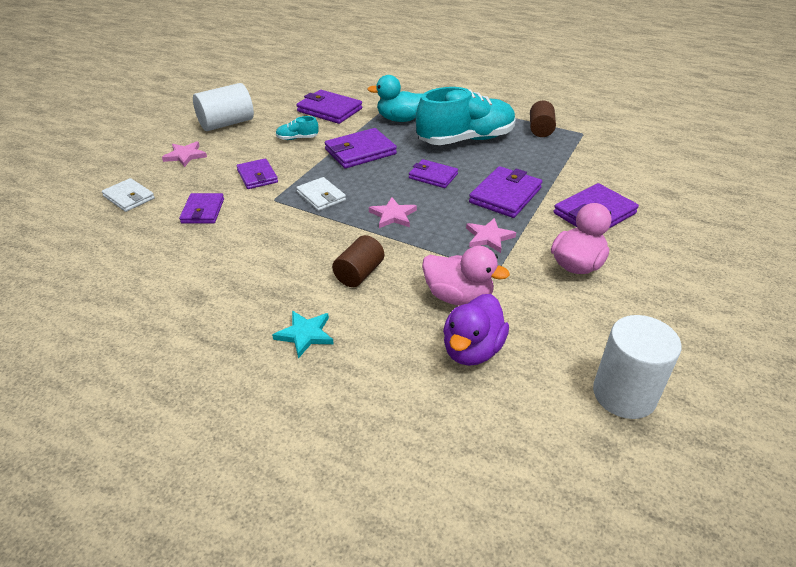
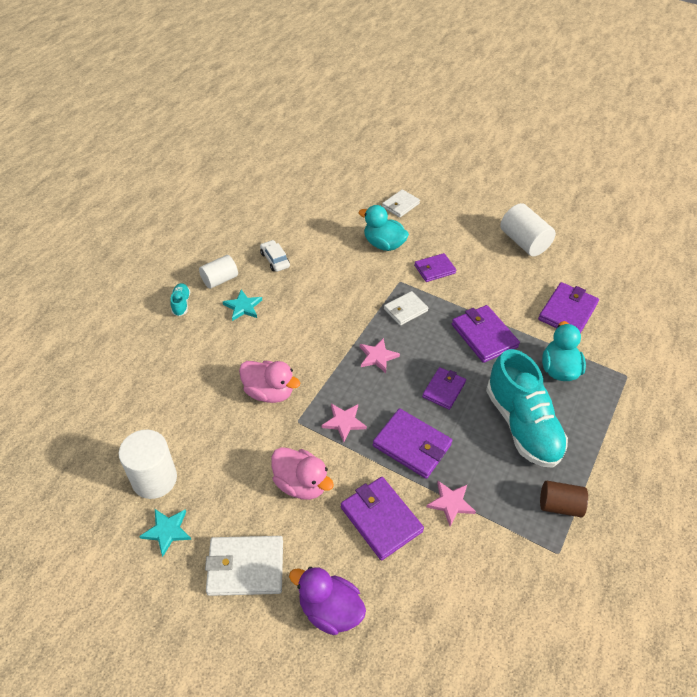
camera: 90 degrees right, 10 degrees up
pink star [162,141,207,167] -> pink star moved to [427,481,476,526]
purple wallet [179,193,224,223] -> turquoise duck [359,205,409,251]
turquoise shoe [276,116,318,140] -> turquoise shoe moved to [170,283,190,316]
brown cylinder [332,235,384,287] -> none
pink duck [422,246,510,306] -> pink duck turned 90 degrees counterclockwise [239,361,300,403]
purple duck [443,294,509,366] -> purple duck moved to [289,567,366,635]
none -> turquoise star [139,509,191,557]
none -> white cylinder [199,255,238,289]
none -> white wallet [205,536,283,596]
none -> white car [260,240,290,272]

